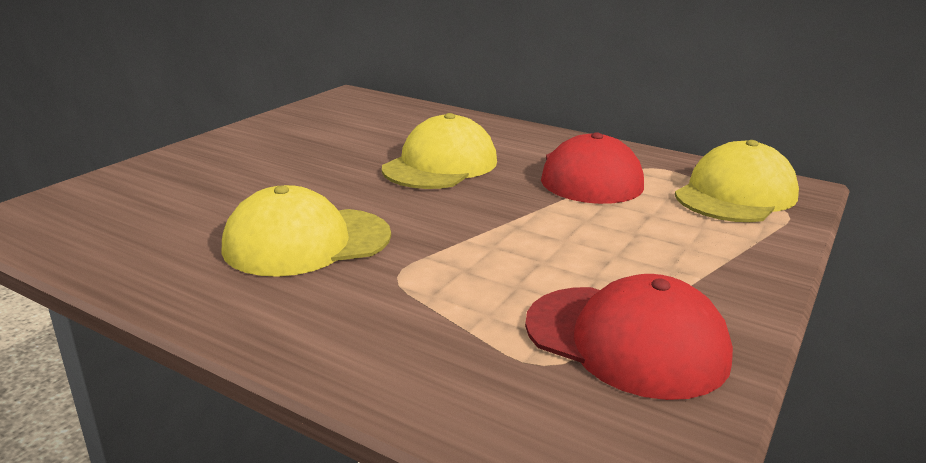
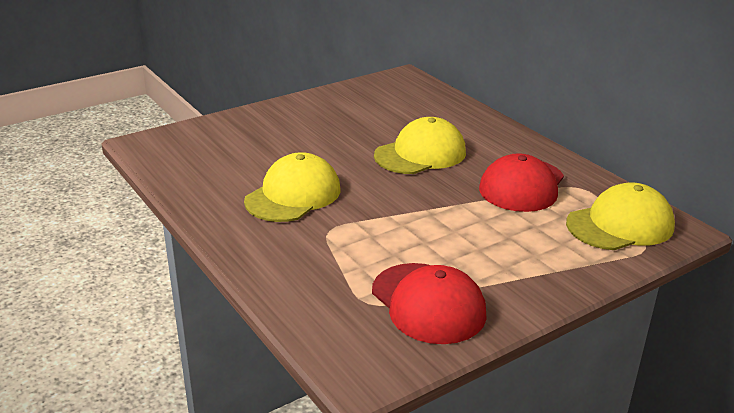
camera: 25 degrees right, 5 degrees up
yellow cap [222,185,391,277] -> yellow cap turned 120 degrees clockwise [244,152,341,222]

